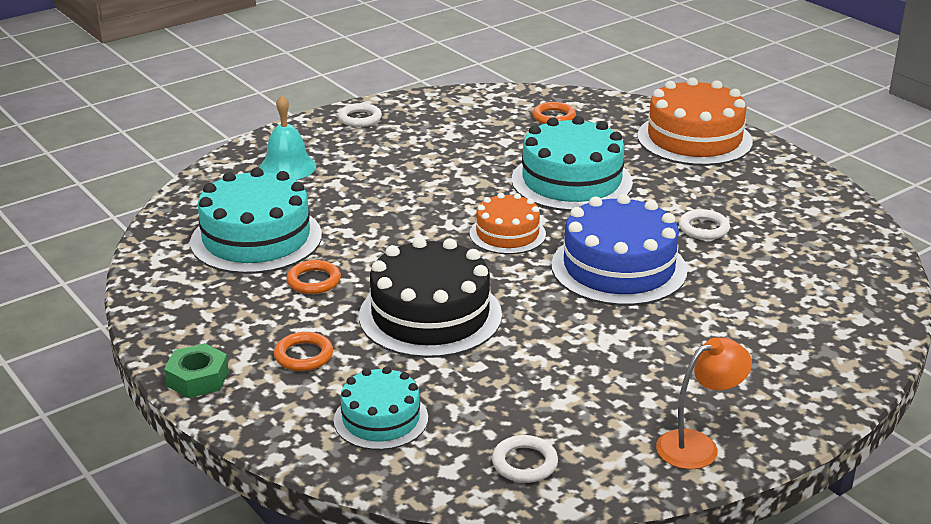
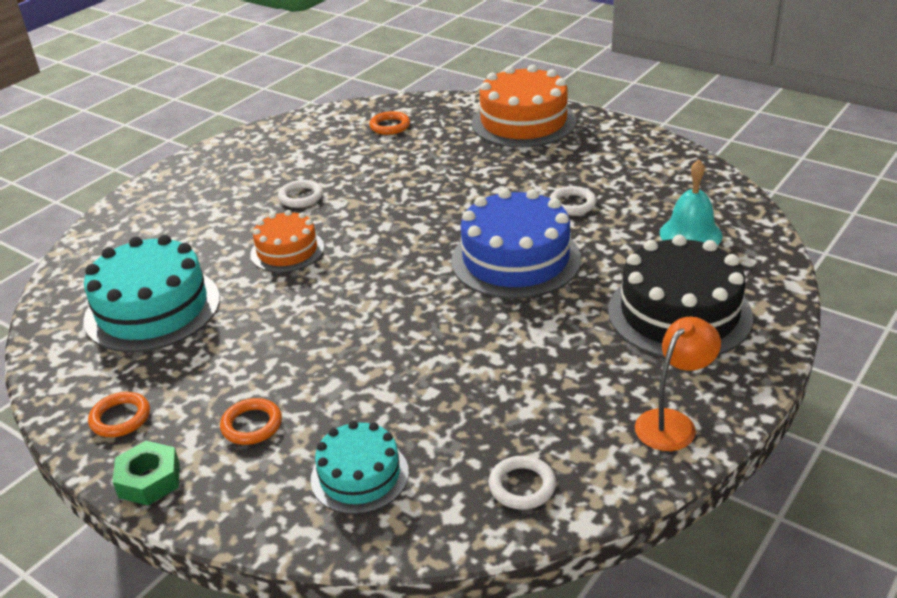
camera: 15 degrees left, 5 degrees up
turquoise bell [259,95,316,180] -> turquoise bell moved to [660,160,723,245]
orange ring [286,260,341,294] -> orange ring moved to [88,392,150,437]
white ring [338,103,382,127] -> white ring moved to [278,180,323,208]
black cake [359,237,502,358] -> black cake moved to [608,235,753,357]
orange cake [470,193,546,254] -> orange cake moved to [250,210,324,273]
turquoise cake [512,116,633,211] -> none

